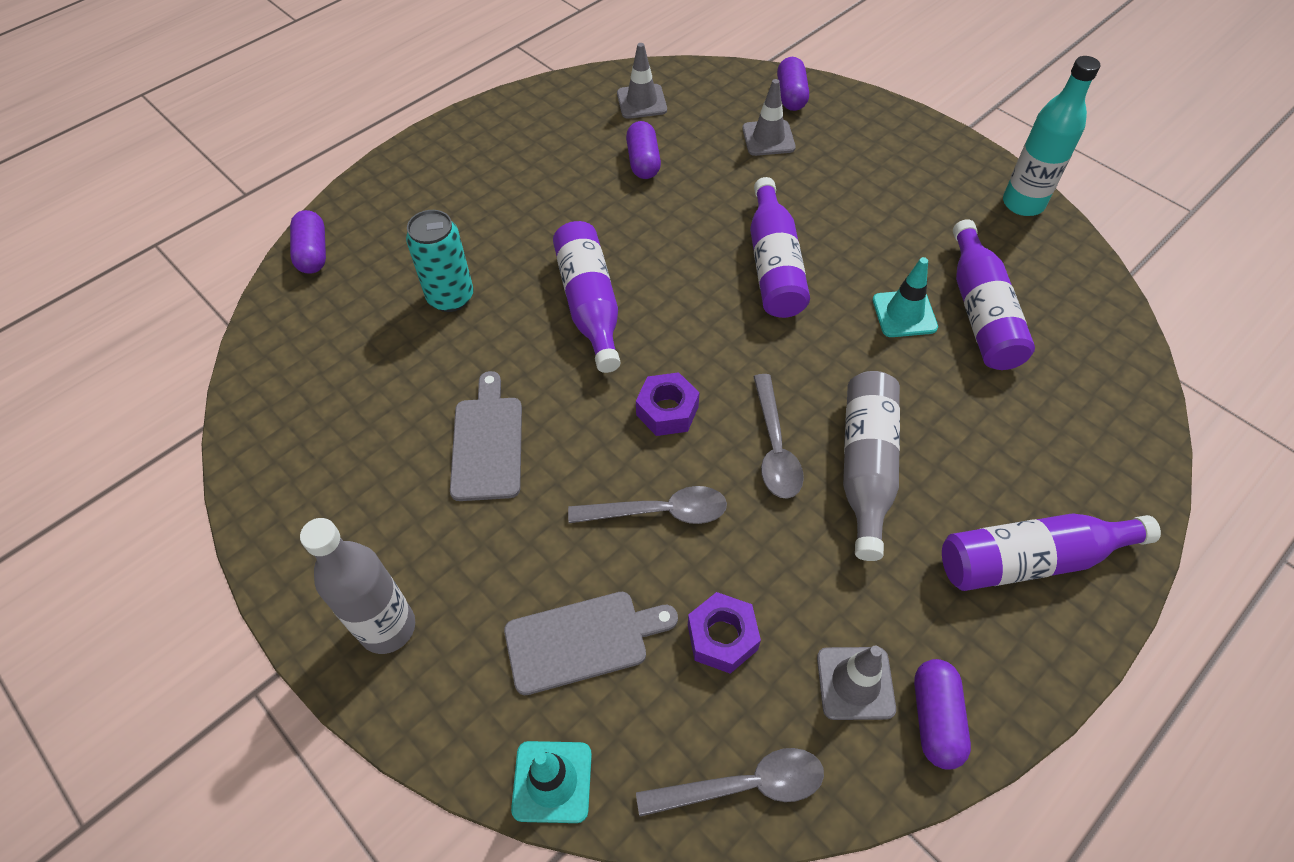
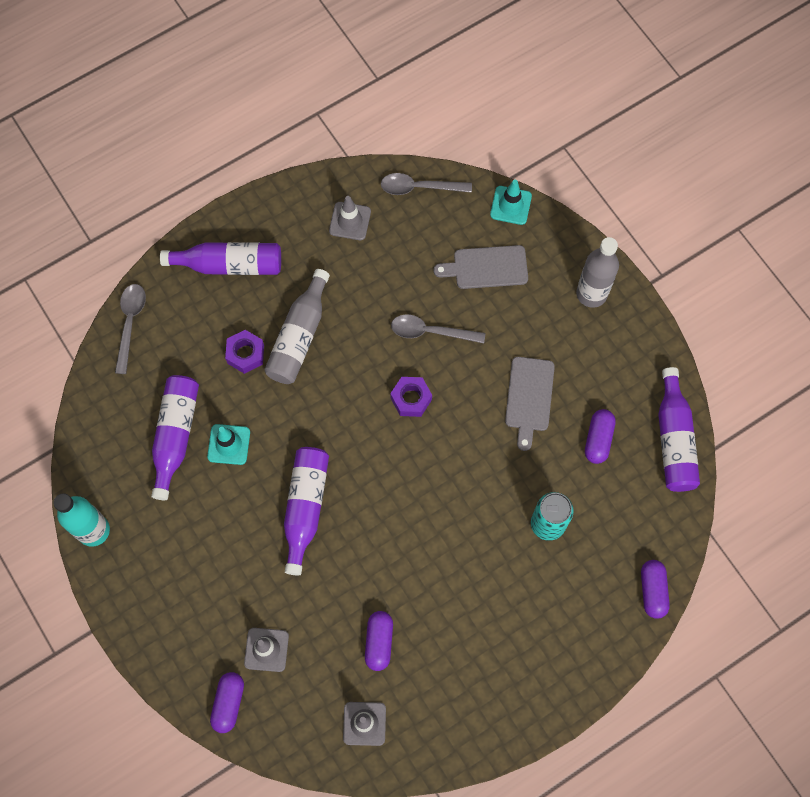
camera: 170 degrees left, 15 degrees up
purple bottle [553,221,620,373] -> purple bottle moved to [658,367,700,492]
purple nut [688,592,761,674] -> purple nut moved to [225,330,264,374]
grey spoon [753,374,804,499] -> grey spoon moved to [115,284,146,374]
purple capsule [914,659,971,770] -> purple capsule moved to [585,409,616,464]

